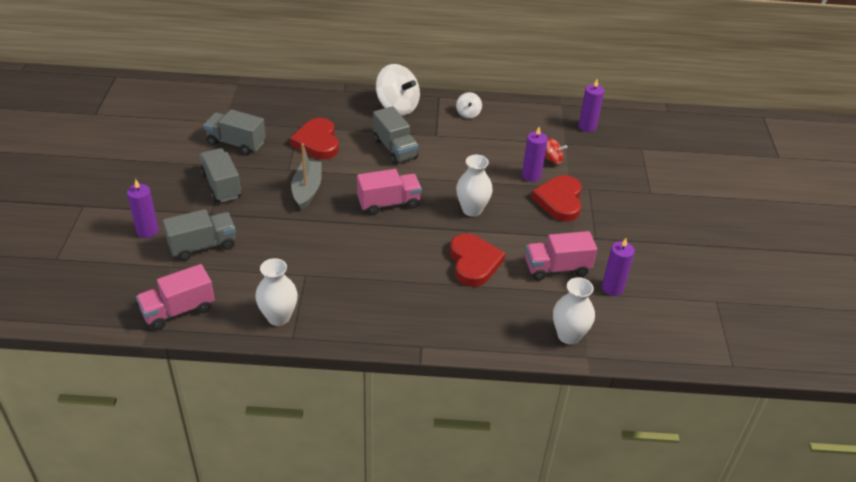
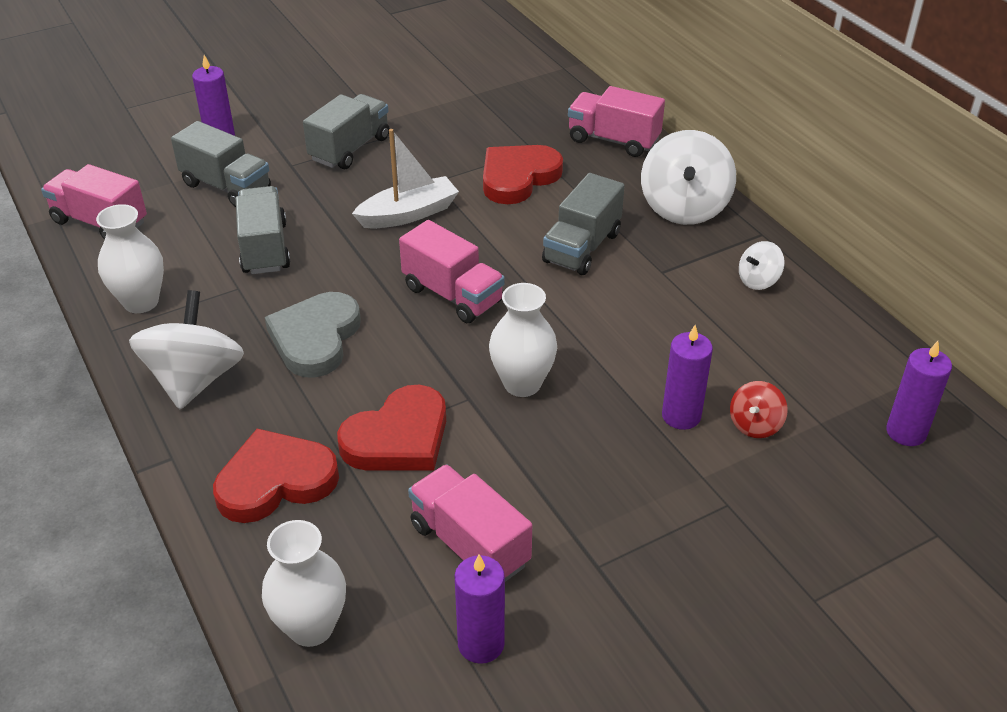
camera: 60 degrees right, 0 degrees up
grey truck [204,109,266,155] -> grey truck moved to [236,186,290,274]
grey boat [291,143,322,210] -> white boat [352,129,459,229]
red heart [531,175,582,222] -> red heart moved to [213,428,339,523]
red spinning top [545,138,567,164] -> red spinning top turned 45 degrees clockwise [730,381,788,438]
none -> white spinning top [129,290,244,409]
none -> grey heart [265,292,361,378]
none -> pink truck [568,86,665,157]

